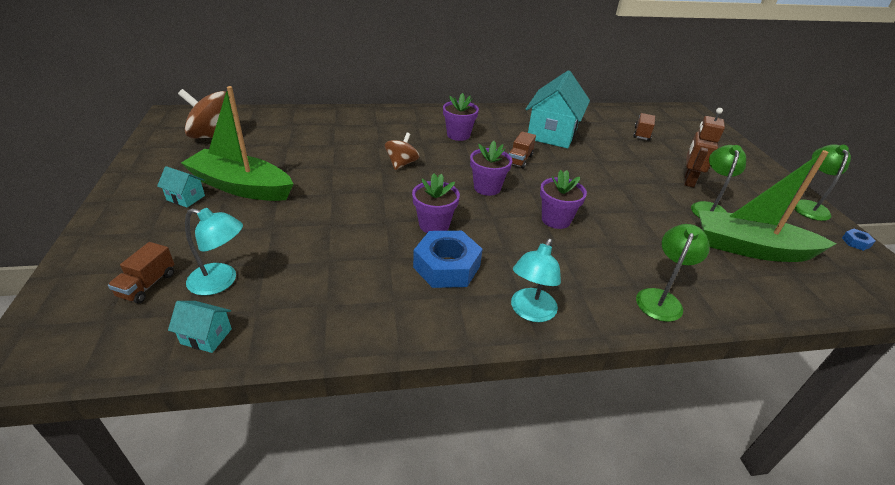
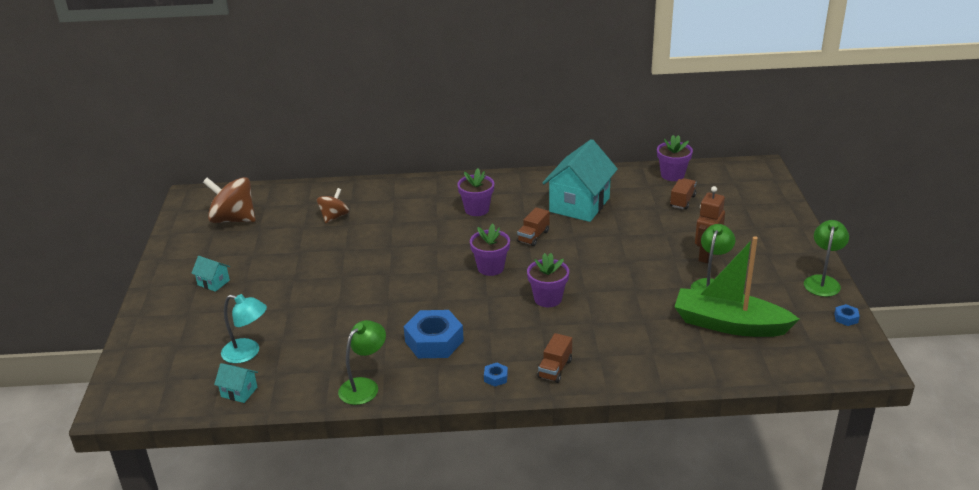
camera: 10 degrees right, 5 degrees down
brown truck [108,242,175,304] -> brown truck moved to [538,333,572,383]
green boat [181,86,293,201] -> none
brown spinning top [385,133,419,170] -> brown spinning top moved to [317,188,349,223]
purple flower pot [412,173,460,233] -> purple flower pot moved to [657,135,693,181]
turquoise lamp [511,239,561,322] -> blue nut [484,363,508,387]
green lamp [636,224,710,322] -> green lamp moved to [338,320,386,405]

